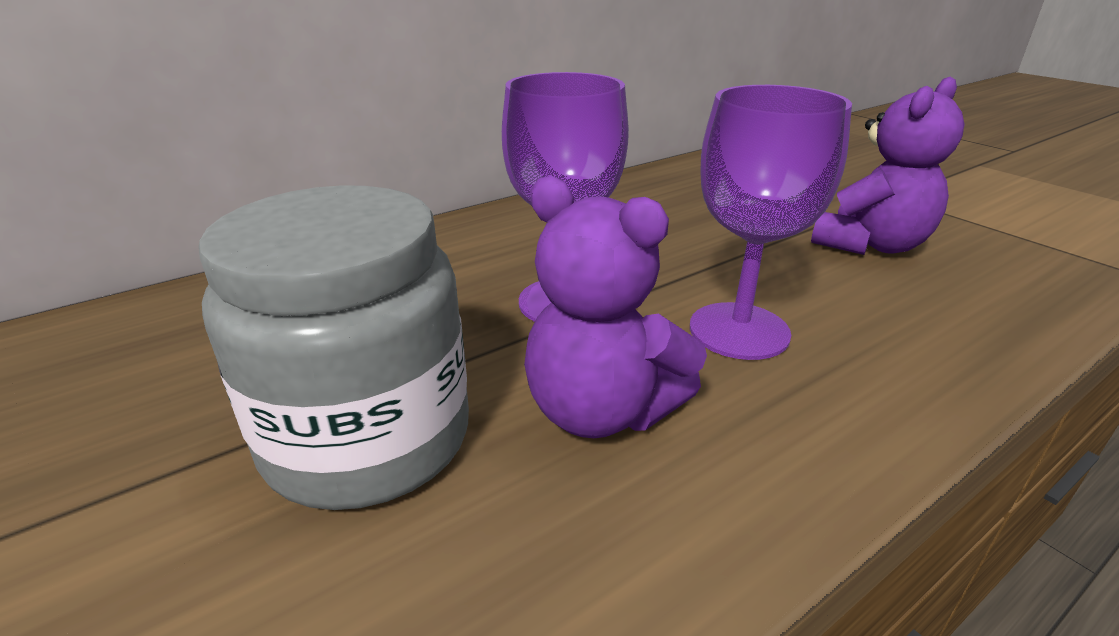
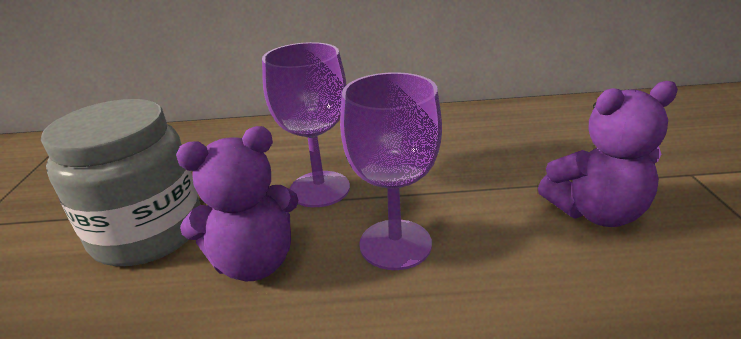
camera: 35 degrees right, 0 degrees up
purple teddy bear [524,176,707,438] -> purple teddy bear turned 90 degrees counterclockwise [176,126,299,281]

